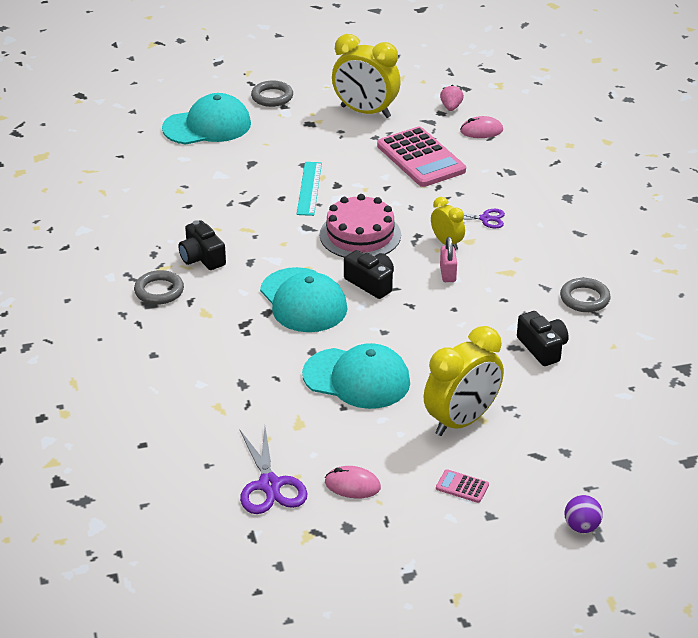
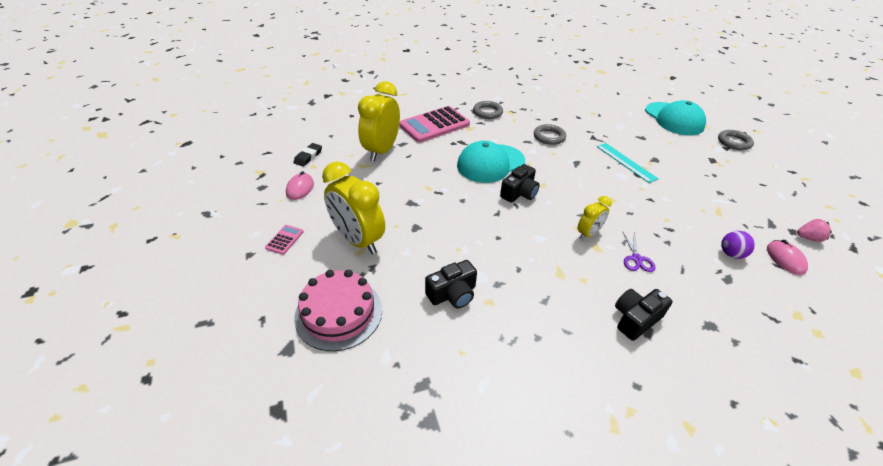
camera: 85 degrees right, 5 degrees up
black camera [178,220,226,270] -> black camera moved to [615,289,673,341]
purple scissors [240,427,308,514] -> black eraser [294,143,322,167]
turquoise ruler [297,162,322,216] -> turquoise ruler turned 60 degrees clockwise [597,143,659,183]
turquoise cap [302,343,410,409] -> none
pink cake [319,194,401,257] -> pink cake moved to [294,270,382,351]
yellow clock [332,34,401,118] -> yellow clock moved to [358,81,400,161]
pink calculator [377,127,466,187] -> pink calculator moved to [399,106,470,143]
pink padlock [440,237,457,282] -> none
grey ring [560,278,611,312] -> grey ring moved to [534,124,566,145]
purple ball [565,495,603,533] -> purple ball moved to [721,231,755,259]

